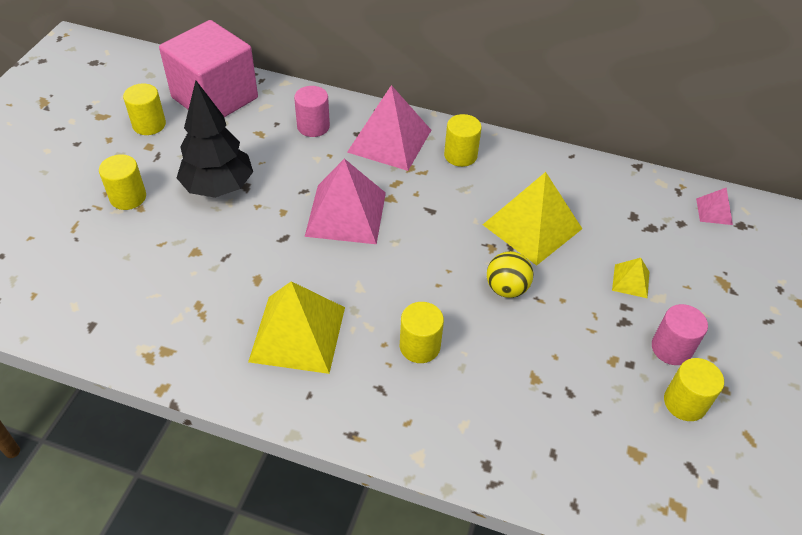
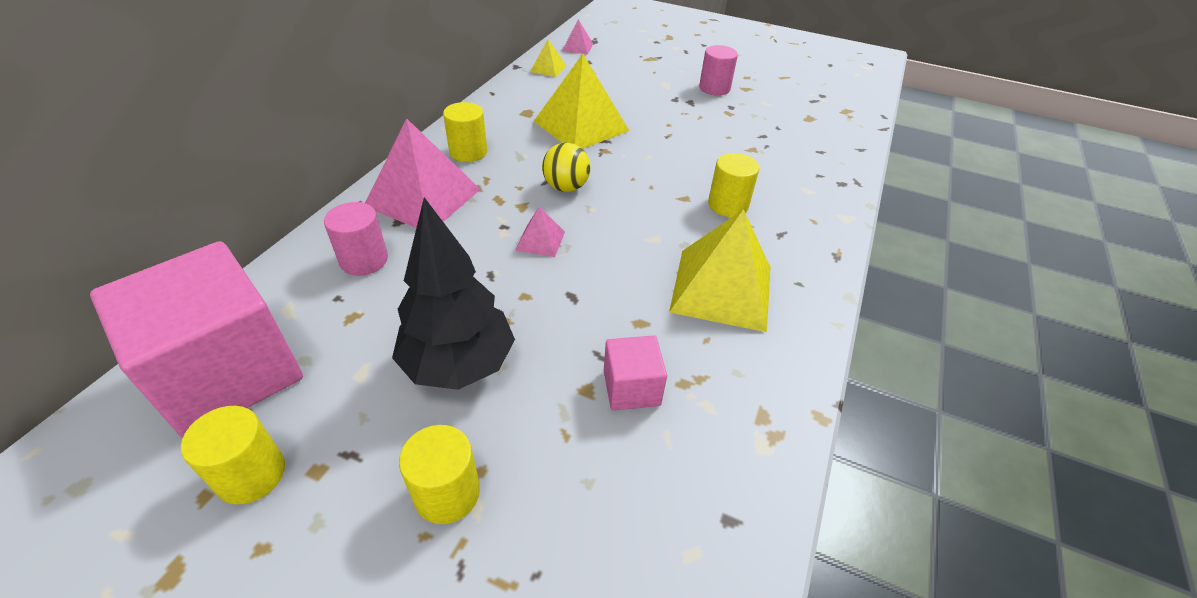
camera: 85 degrees left, 5 degrees down
pink pyramid [305,159,386,244] -> pink pyramid [515,206,565,257], size x0.46
yellow ball [487,251,533,298] -> yellow ball moved to [542,143,591,192]
yellow pyramid [612,258,649,298] -> yellow pyramid moved to [530,40,566,77]
yellow cylinder [664,358,724,421] -> none
none -> pink cube [604,335,667,411]

